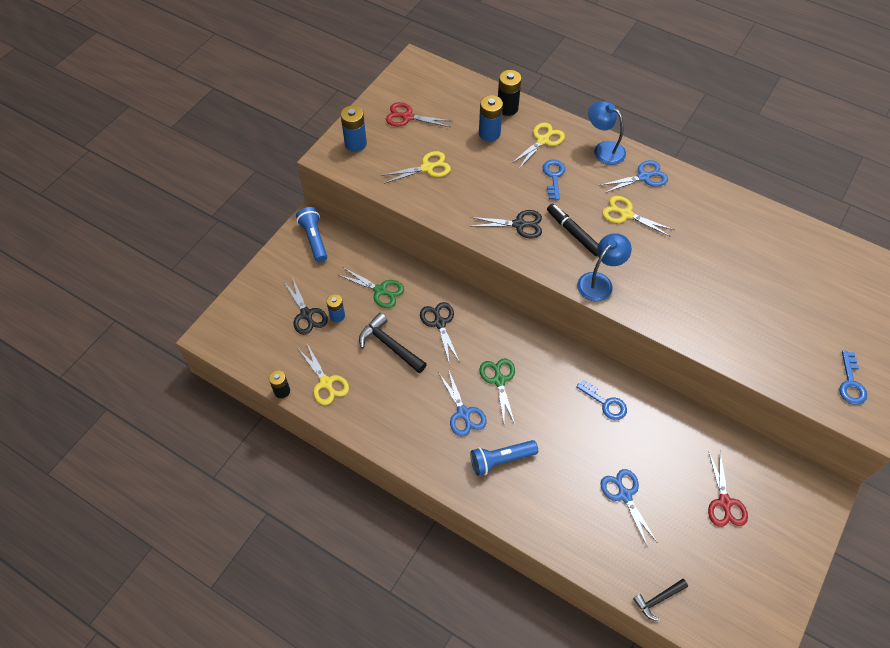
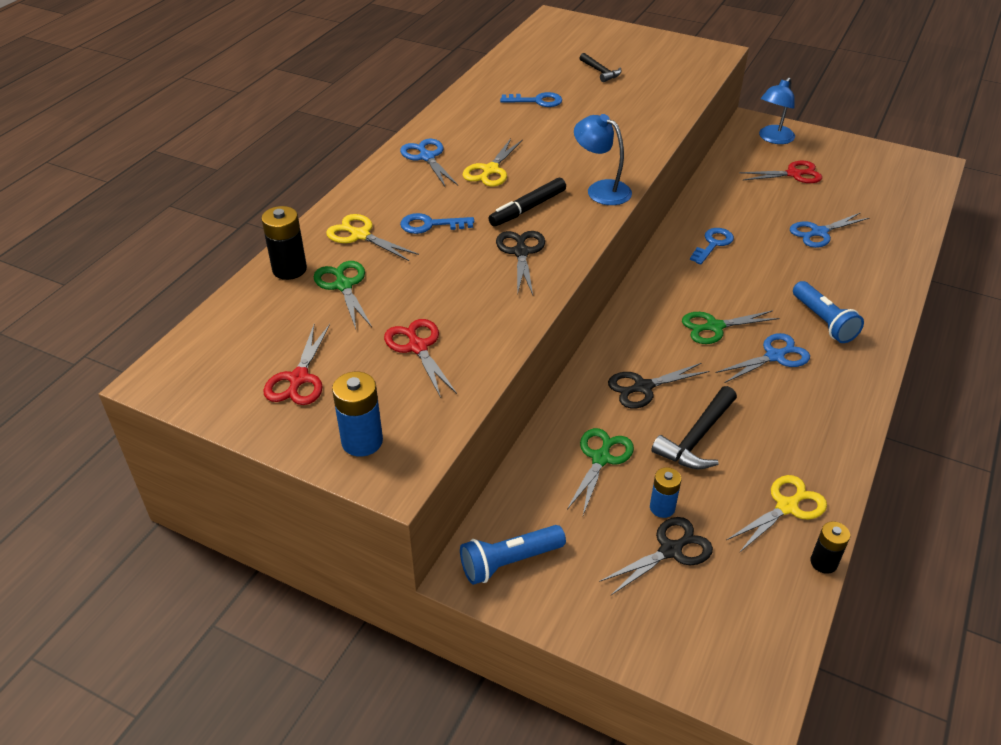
camera: 95 degrees left, 15 degrees down
yellow scissors [381,151,451,184] -> red scissors [384,319,457,398]
blue battery [479,95,503,141] -> green scissors [314,261,372,329]
blue lamp [588,101,626,165] -> blue lamp moved to [759,77,795,144]
black hammer [633,579,688,621] -> black hammer moved to [580,53,621,82]
blue key [839,351,867,405] -> blue key moved to [500,92,562,107]

